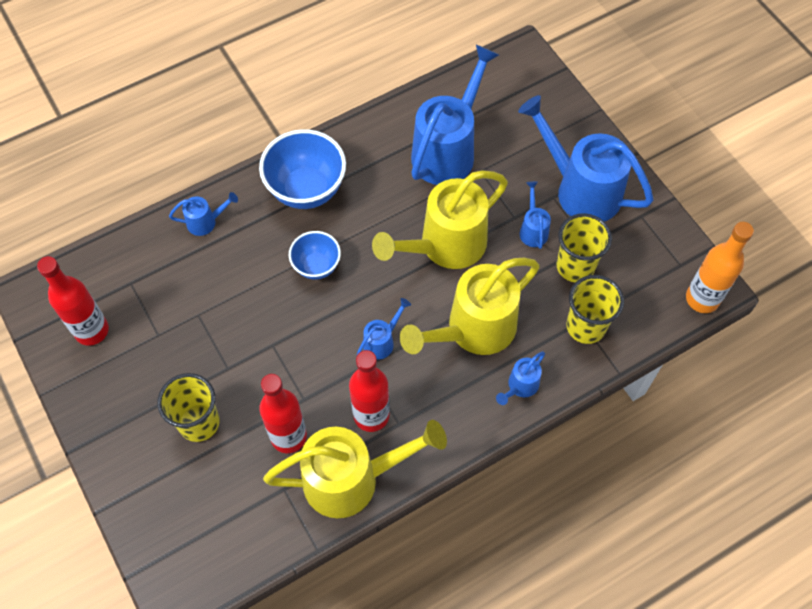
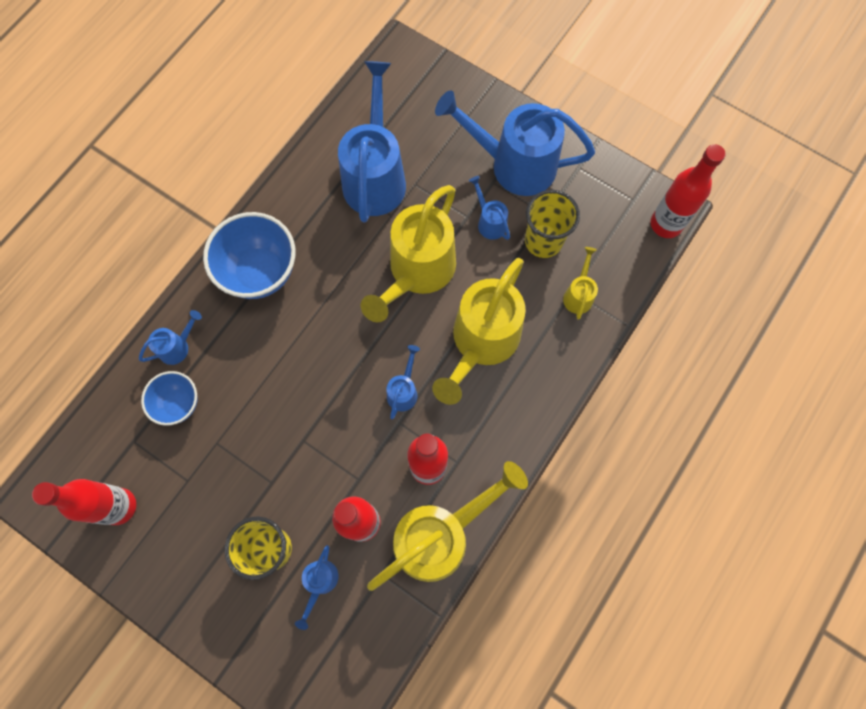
camera: 25 degrees left, 10 degrees up
blue bowl [289,231,341,280] -> blue bowl moved to [141,371,197,426]
blue watering can [496,352,545,405] -> blue watering can moved to [295,545,339,630]
yellow cup [566,275,624,344] -> yellow watering can [563,247,598,320]
orange bottle [686,222,754,313] -> red bottle [651,144,726,238]

